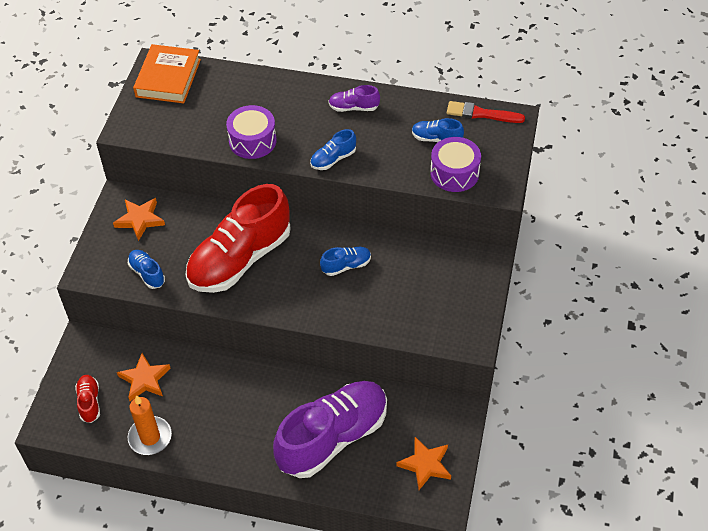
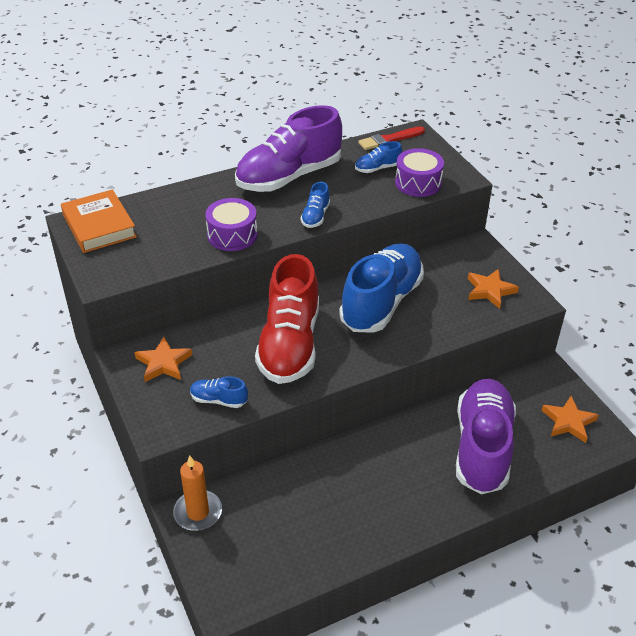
camera: 40 degrees left, 10 degrees down
red shoe [75,375,100,423] -> none
orange star [117,353,171,401] -> orange star moved to [468,269,519,309]
orange candle [128,395,172,455] -> orange candle moved to [173,455,222,531]
blue shoe [320,247,371,276] -> blue shoe [339,243,424,333], size x2.40
purple shoe [329,85,380,112] -> purple shoe [235,105,342,192], size x2.40

